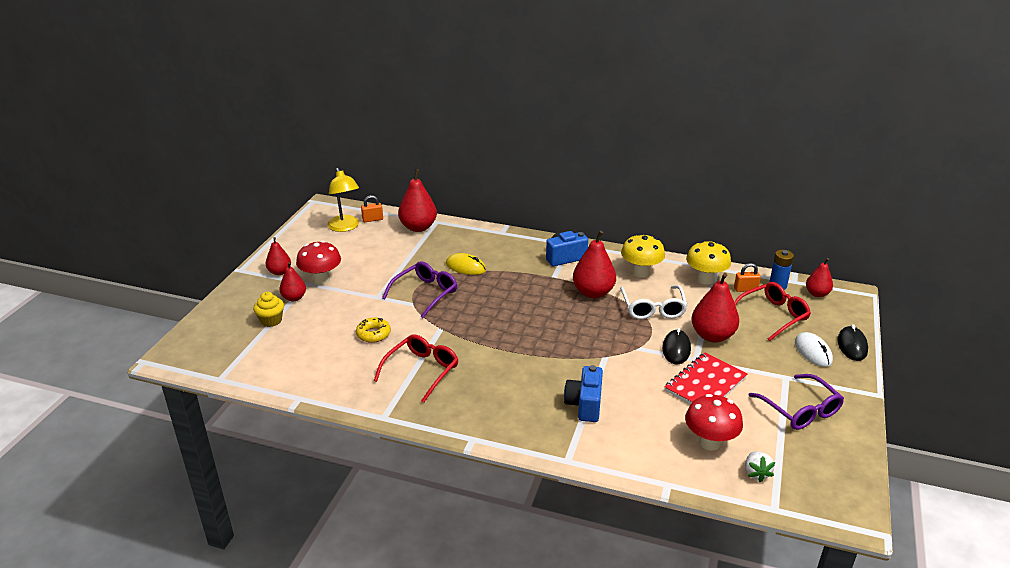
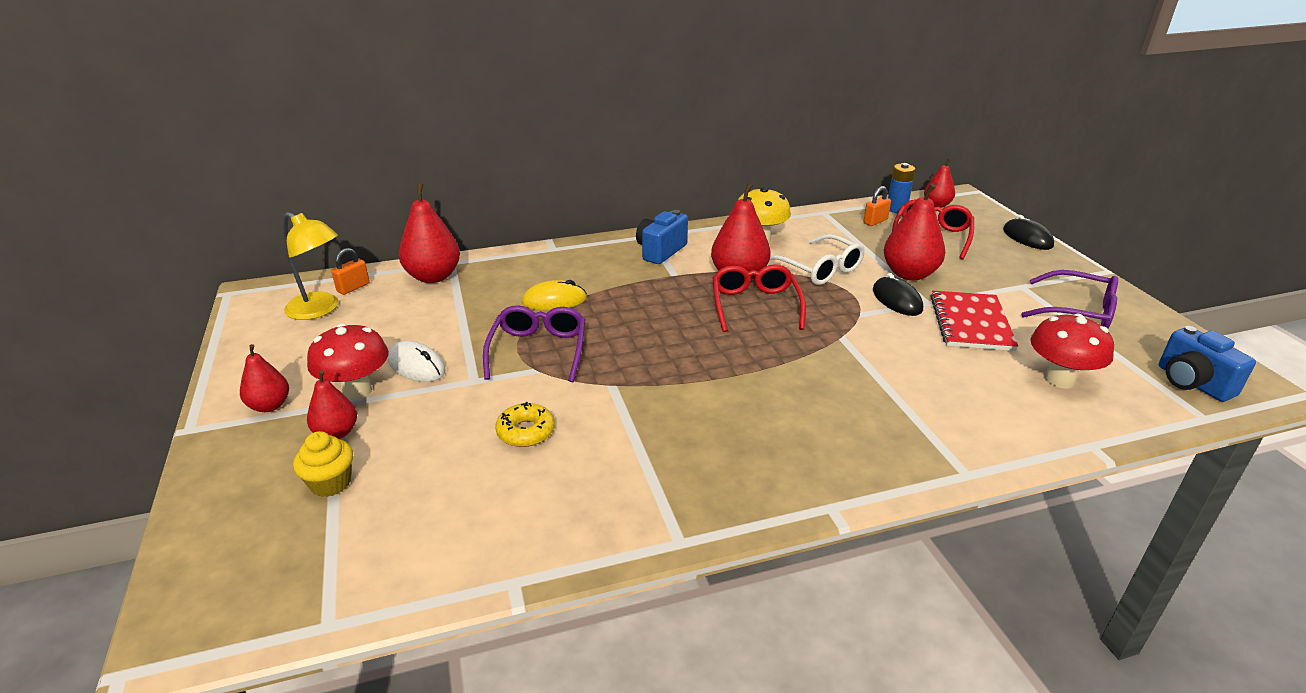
camera: 35 degrees left, 0 degrees up
red glasses [374,334,459,403] -> red glasses moved to [712,264,806,332]
blue camera [564,365,603,422] -> blue camera moved to [1159,326,1256,402]
yellow mushroom [686,241,731,285] -> none
white strawberry [745,451,775,482] -> none
white mouse [795,332,833,367] -> white mouse moved to [388,341,446,382]

